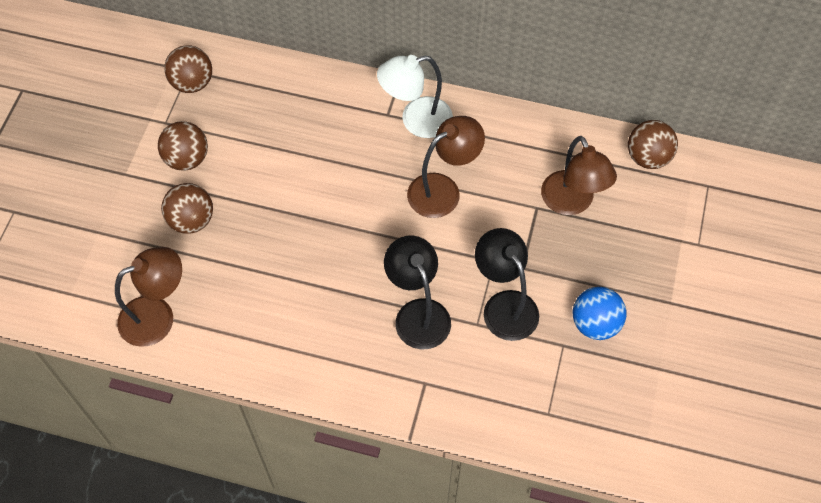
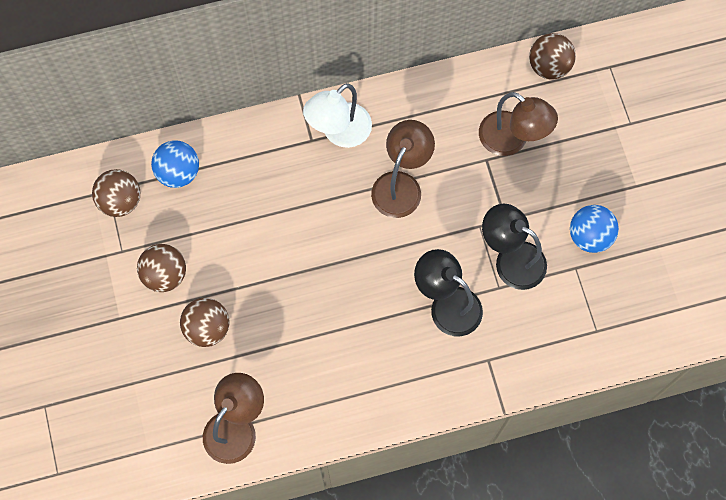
camera: 30 degrees left, 10 degrees up
none -> blue ball [151,140,199,188]

